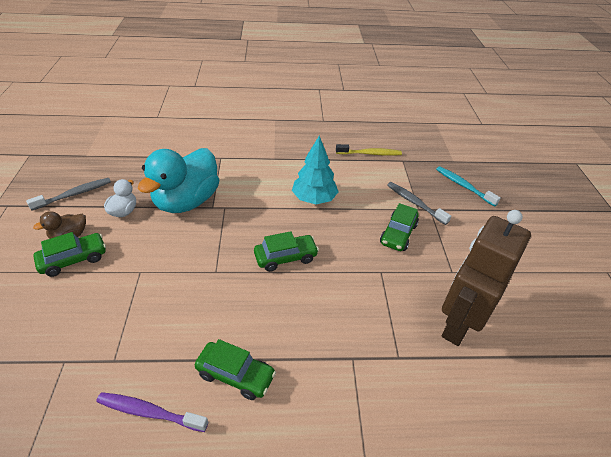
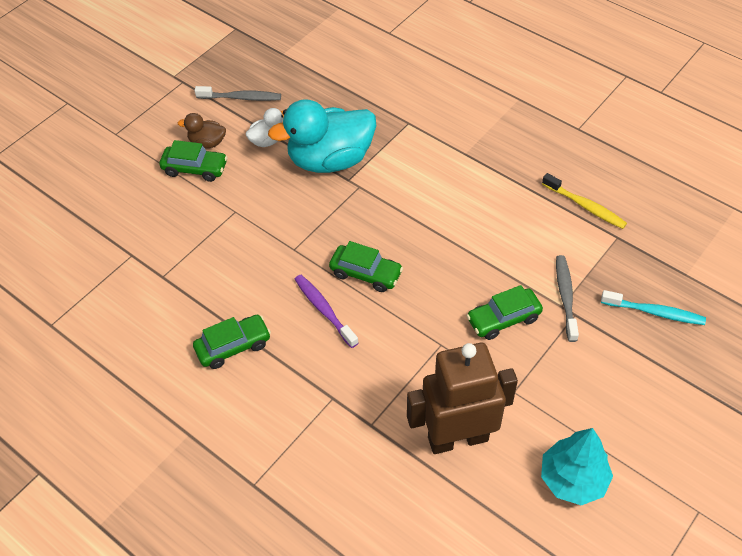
camera: 45 degrees right, 10 degrees up
purple toothbrush [96,392,208,432] -> purple toothbrush moved to [295,275,358,348]
green car [195,339,276,400] -> green car turned 90 degrees counterclockwise [193,315,271,369]
turquoise tree [292,135,338,204] -> turquoise tree moved to [541,428,613,505]
turquoise toothbrush [436,166,501,206] -> turquoise toothbrush turned 105 degrees clockwise [601,290,706,325]

